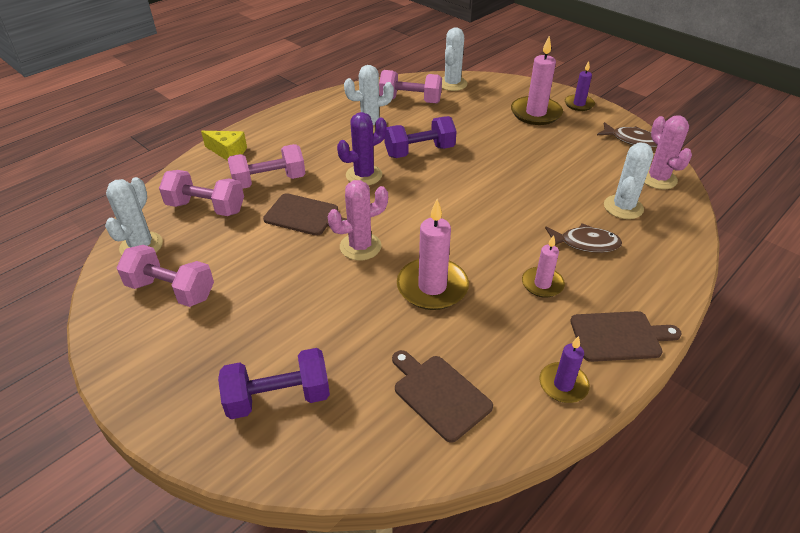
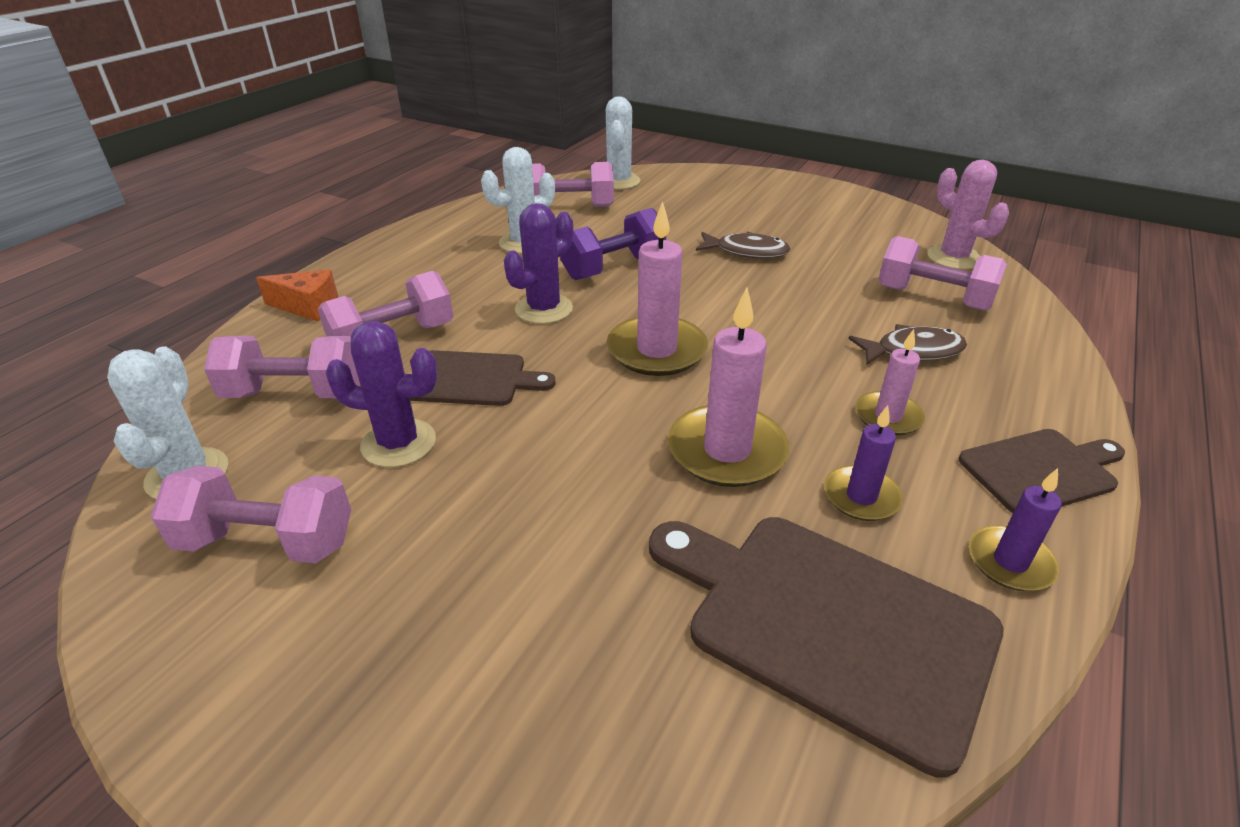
camera: 15 degrees left, 5 degrees down
yellow cheese [201,131,247,161] -> orange cheese [256,269,338,321]
purple dumbbell [218,348,330,419] -> none
pink cactus [328,180,388,261] -> none
brown cutting board [392,350,493,443] -> brown cutting board [649,517,1003,777], size x1.70
pink candle [511,36,563,125] -> pink candle moved to [607,201,708,376]
purple candle [565,61,595,111] -> purple candle moved to [824,405,903,521]
brown fish [597,122,658,147] -> brown fish moved to [696,232,791,258]
white cactus [604,143,653,219] -> pink dumbbell [878,236,1007,311]
none -> purple cactus [325,321,438,467]

